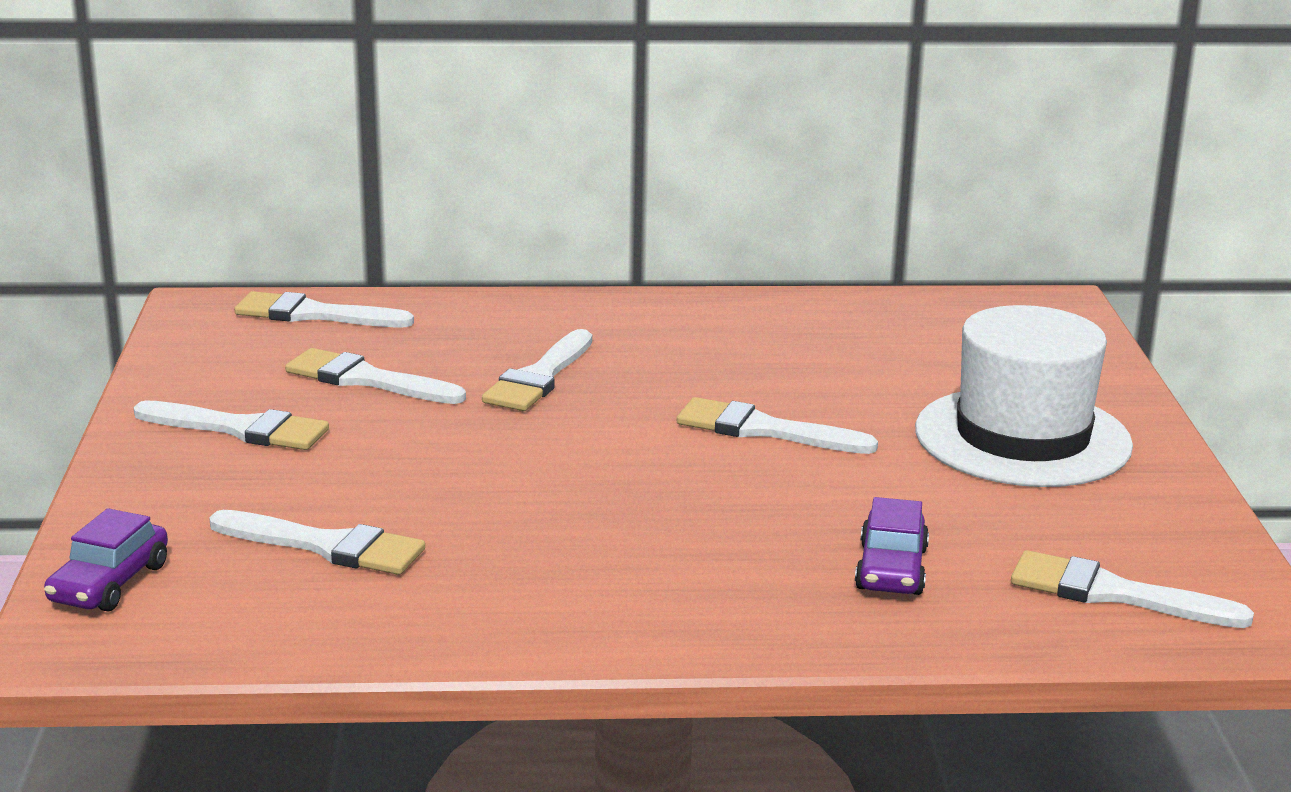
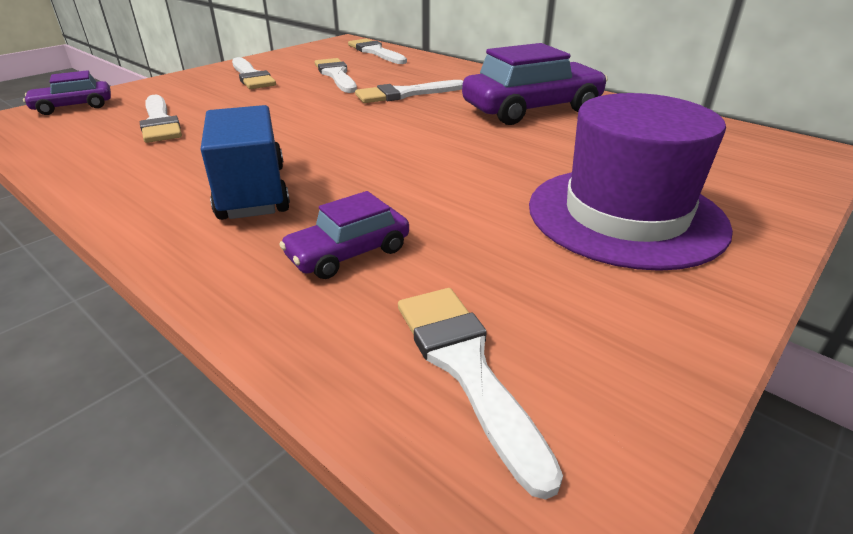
camera: 45 degrees right, 10 degrees up
white brush [677,397,878,454] -> none
white hat [915,305,1133,487] -> purple hat [529,93,733,271]
none -> blue truck [201,105,290,220]
none -> purple car [462,43,608,125]

